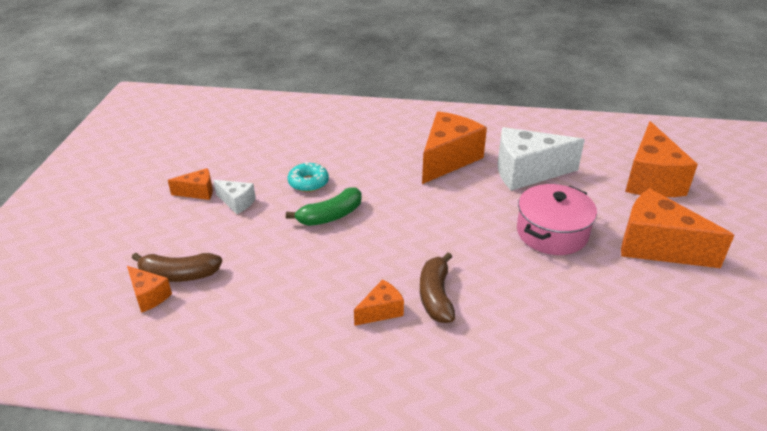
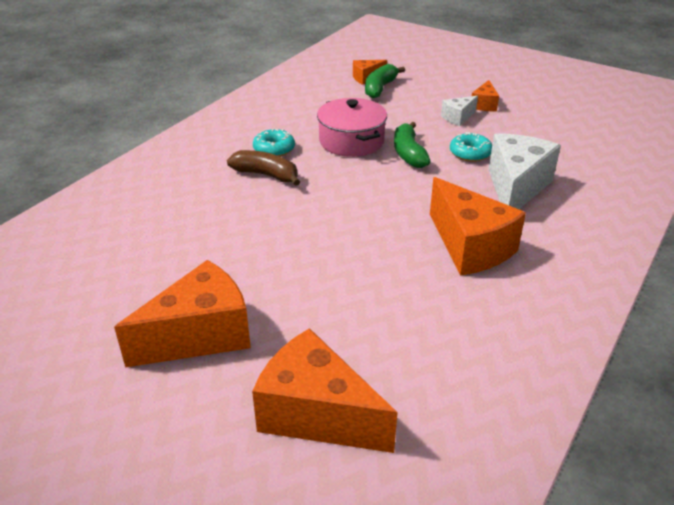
camera: 115 degrees right, 0 degrees up
brown banana [132,253,222,282] -> green banana [365,64,405,98]
orange cheese [354,279,404,326] -> turquoise donut [253,129,295,156]
white cheese [498,127,585,191] -> white cheese moved to [489,133,561,209]
pink pot [517,184,597,255] -> pink pot moved to [317,98,387,157]

